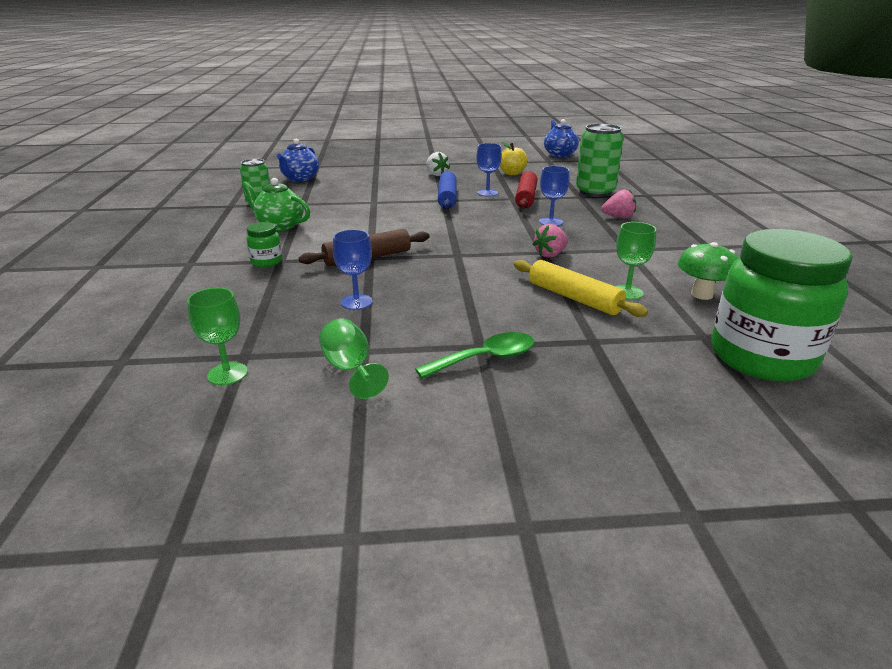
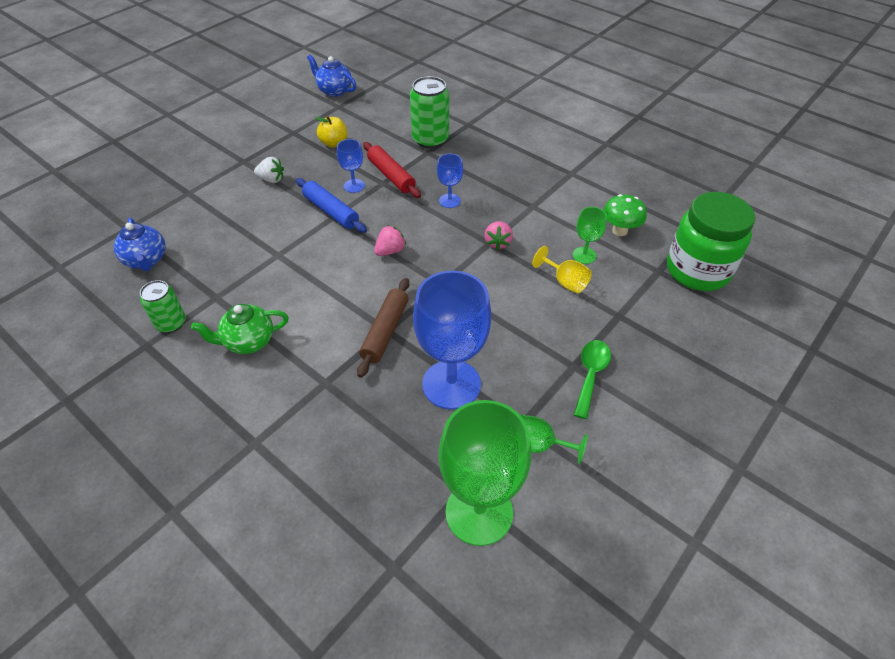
camera: 45 degrees left, 20 degrees up
green goblet [187,288,248,385] -> green goblet [438,400,531,546], size x2.11
green jar [246,222,282,267] -> none
blue goblet [333,230,373,310] -> blue goblet [413,270,492,410], size x2.11
yellow rolling pin [514,260,648,317] -> yellow goblet [532,246,592,293]
pink strawberry [601,190,636,219] -> pink strawberry moved to [374,225,406,256]

